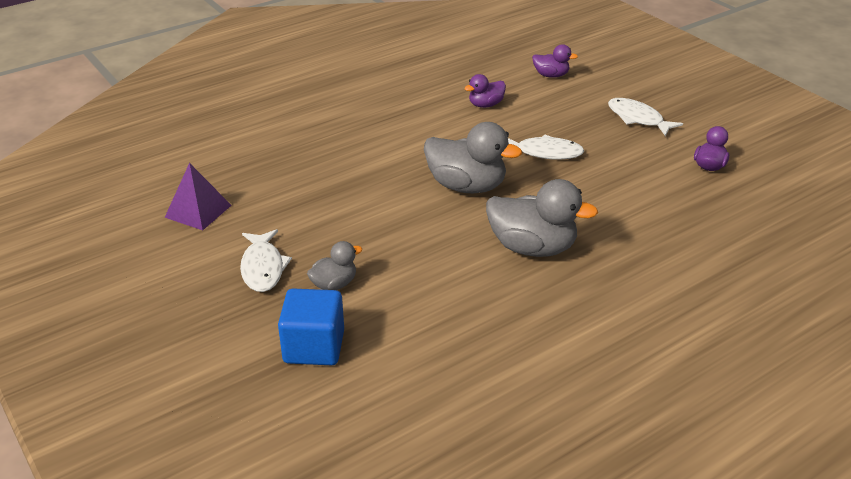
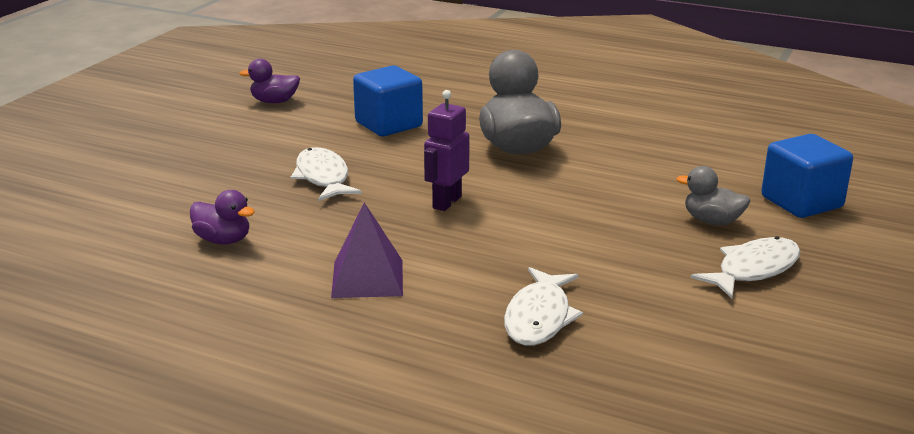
camera: 120 degrees left, 10 degrees down
purple pyramid [165,163,232,230] -> purple pyramid moved to [331,202,403,298]
grey duck [424,122,522,193] -> purple robot [424,90,469,211]
purple duck [532,44,578,78] -> none
white fish [608,98,683,136] -> white fish moved to [504,267,583,346]
none -> blue cube [353,65,423,136]

